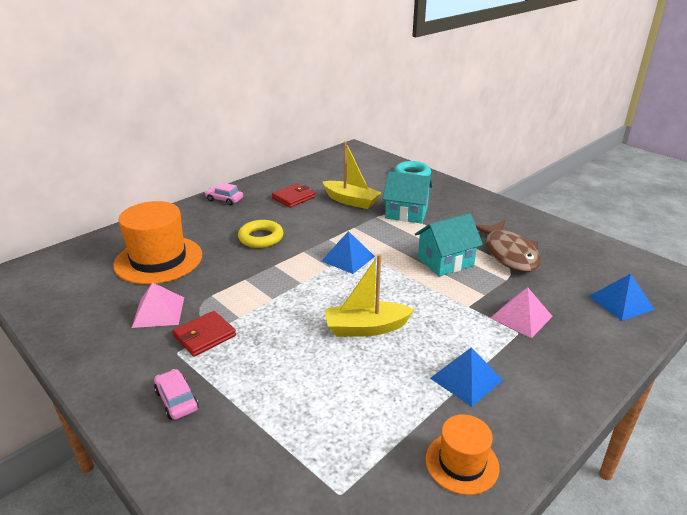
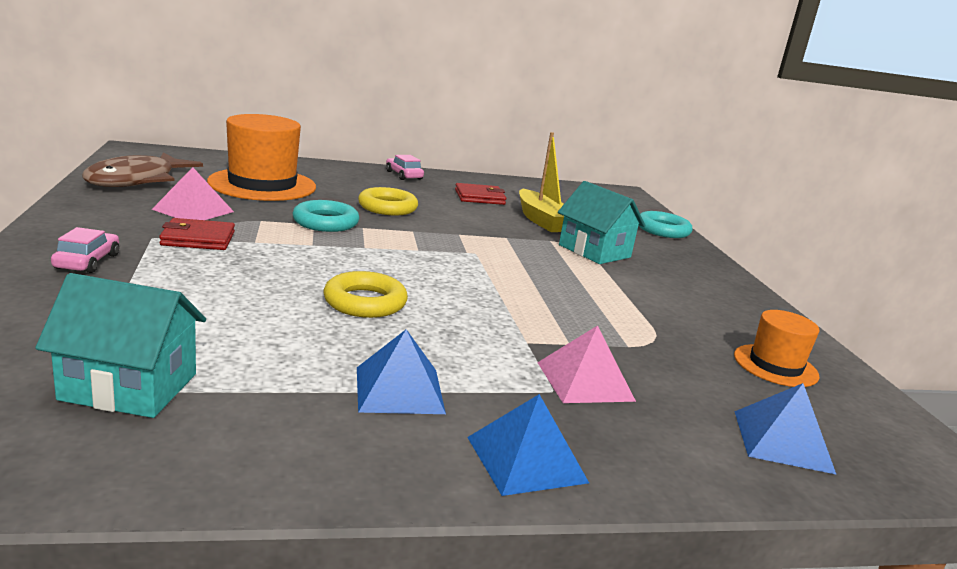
camera: 30 degrees right, 10 degrees down
blue pyramid [322,231,375,274] -> blue pyramid moved to [467,394,589,496]
yellow boat [324,254,415,337] -> yellow ring [324,271,408,318]
turquoise house [415,213,483,277] -> turquoise house moved to [35,273,206,418]
orange hat [425,415,500,495] -> orange hat moved to [734,310,819,387]
brown fish [475,220,541,272] -> brown fish moved to [82,152,203,187]
none -> turquoise ring [293,200,359,232]

